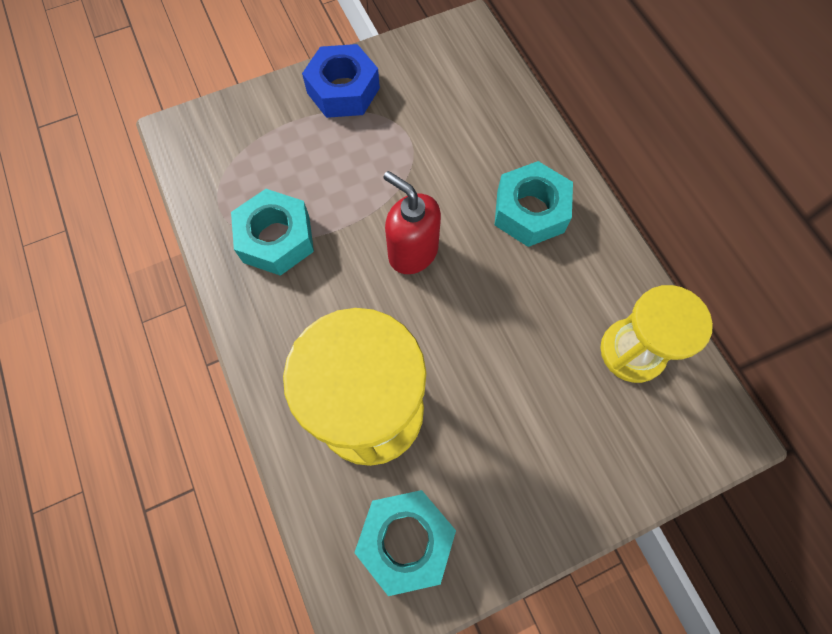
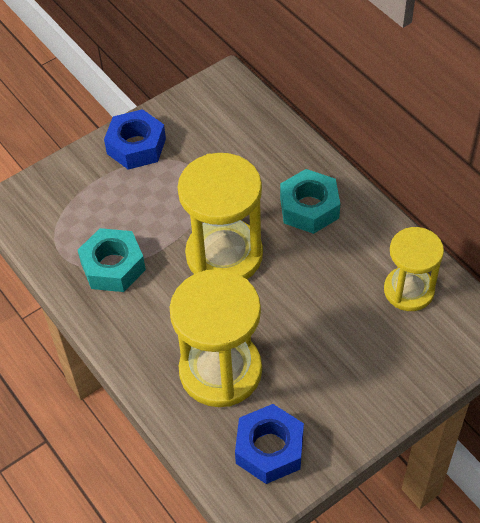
camera: 10 degrees left, 15 degrees down
turquoise nut [354,490,456,596] -> blue nut [235,404,304,484]
red soap dispenser [383,171,441,274] -> yellow hourglass [178,153,263,279]

